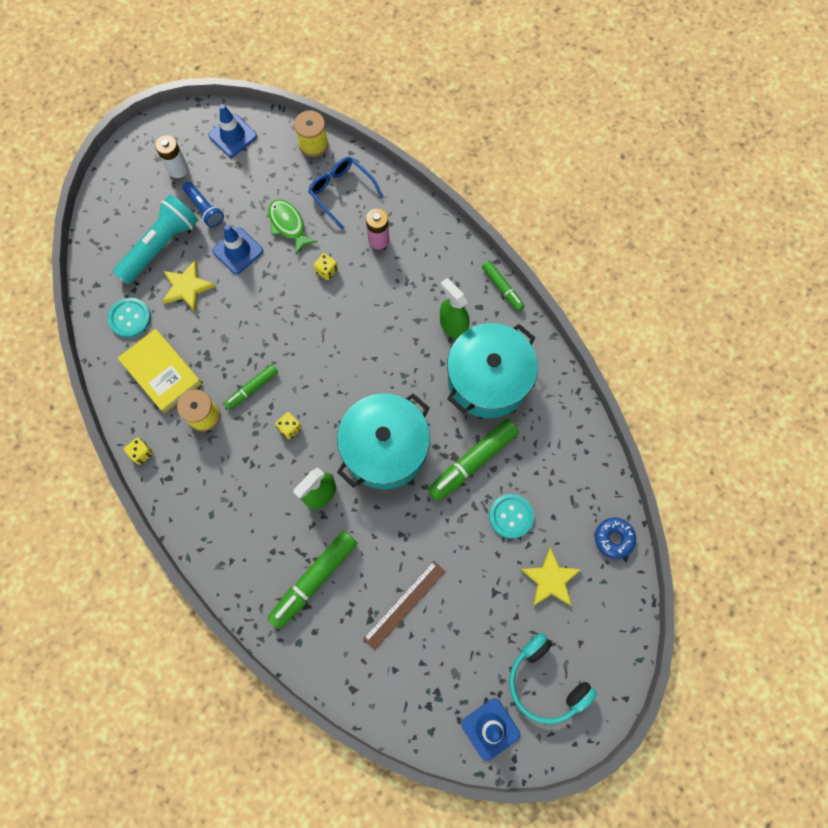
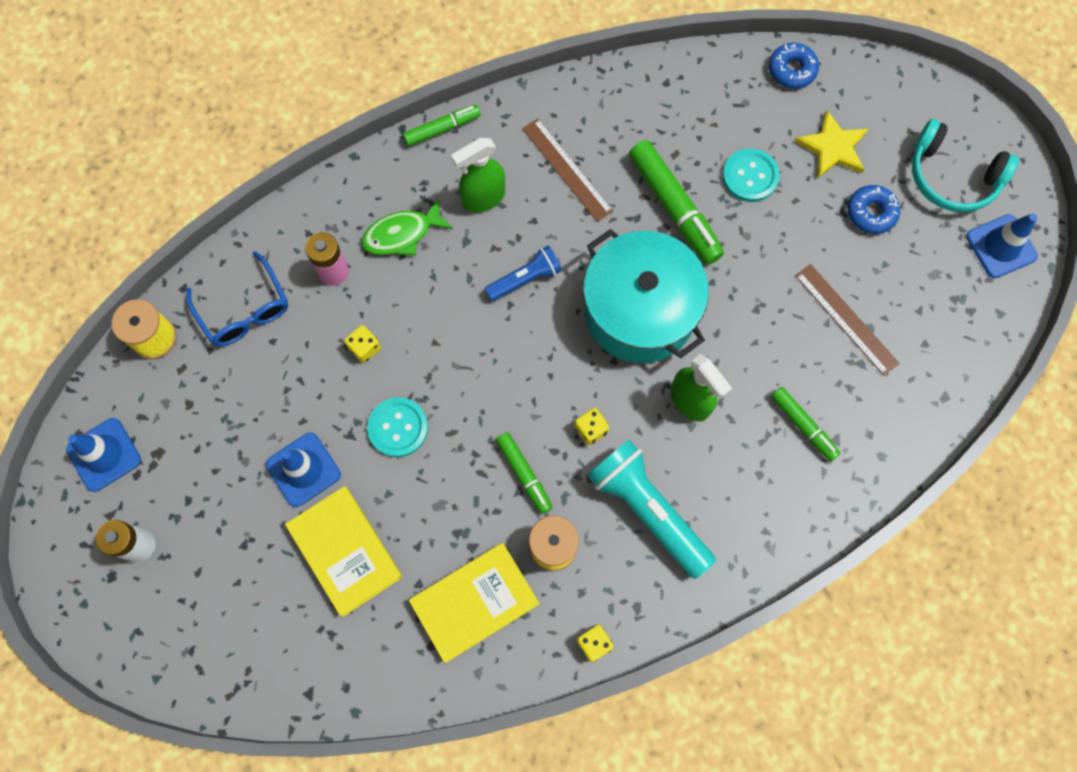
camera: 80 degrees left, 0 degrees up
turquoise button [108,298,151,338] -> turquoise button moved to [367,397,428,457]
turquoise flashlight [113,195,198,284] -> turquoise flashlight moved to [587,440,716,579]
yellow star [162,260,216,312] -> yellow book [285,486,403,617]
blue flashlight [183,182,224,227] -> blue flashlight moved to [484,245,562,301]
green marker [267,531,357,629] -> green marker [771,387,841,461], size x0.58
green fish [268,199,318,255] -> green fish moved to [361,197,453,256]
blue glasses [308,157,383,230] -> blue glasses turned 90 degrees counterclockwise [186,251,288,346]
turquoise pot [447,323,538,418] -> brown ruler [522,118,613,222]
turquoise headphones [509,633,597,724] -> turquoise headphones turned 60 degrees clockwise [912,119,1019,212]
none -> blue donut [847,185,900,234]

